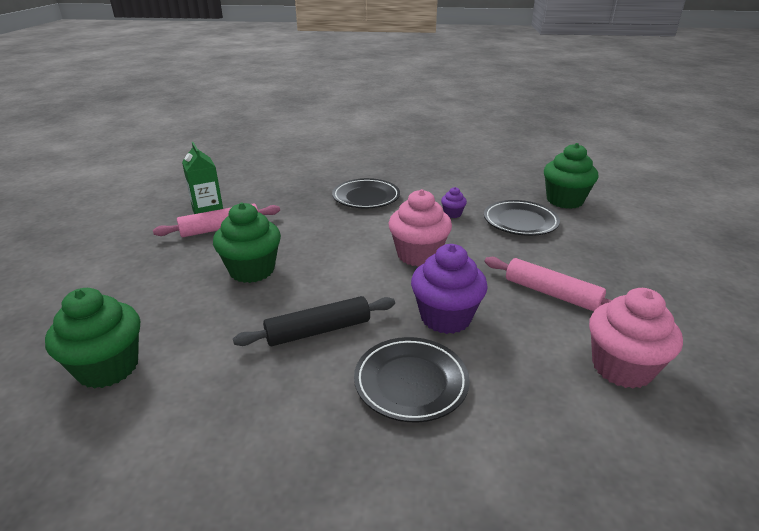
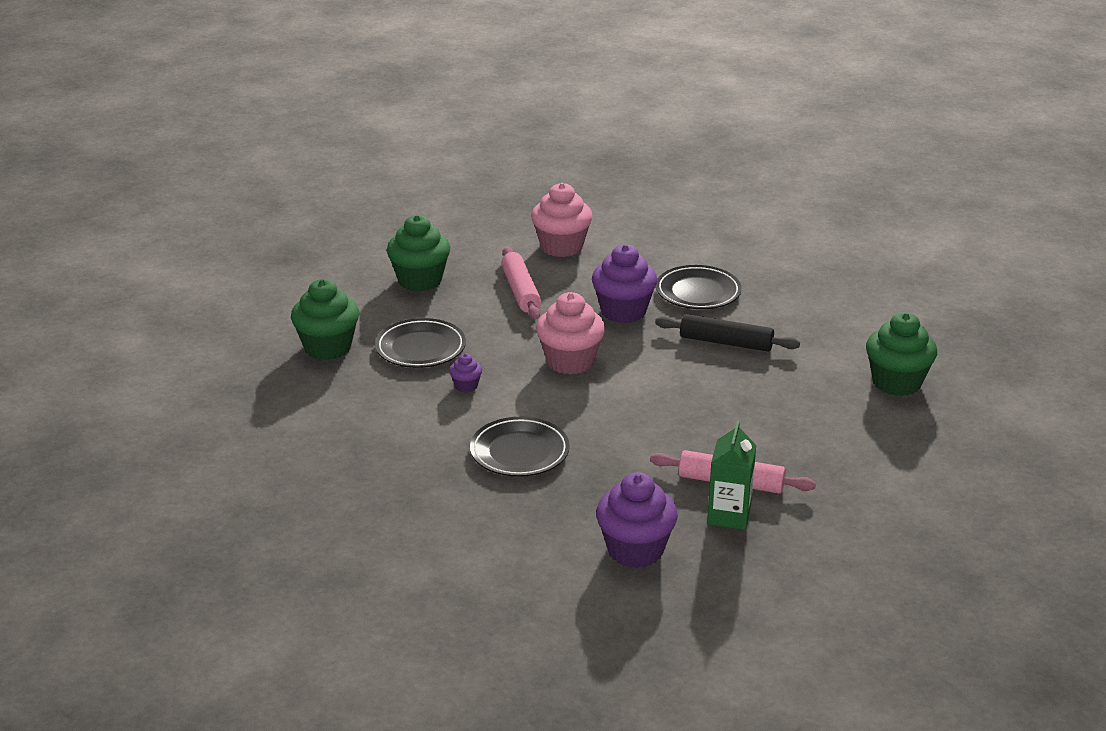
camera: 140 degrees left, 0 degrees up
green cupcake [213,202,281,283] -> green cupcake moved to [387,215,450,291]
none -> purple cupcake [596,472,678,568]

